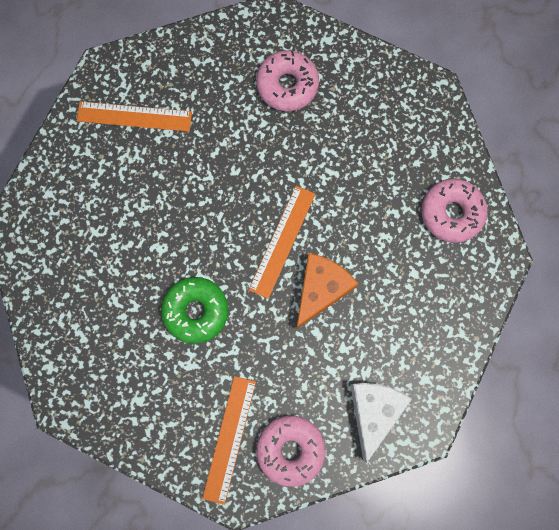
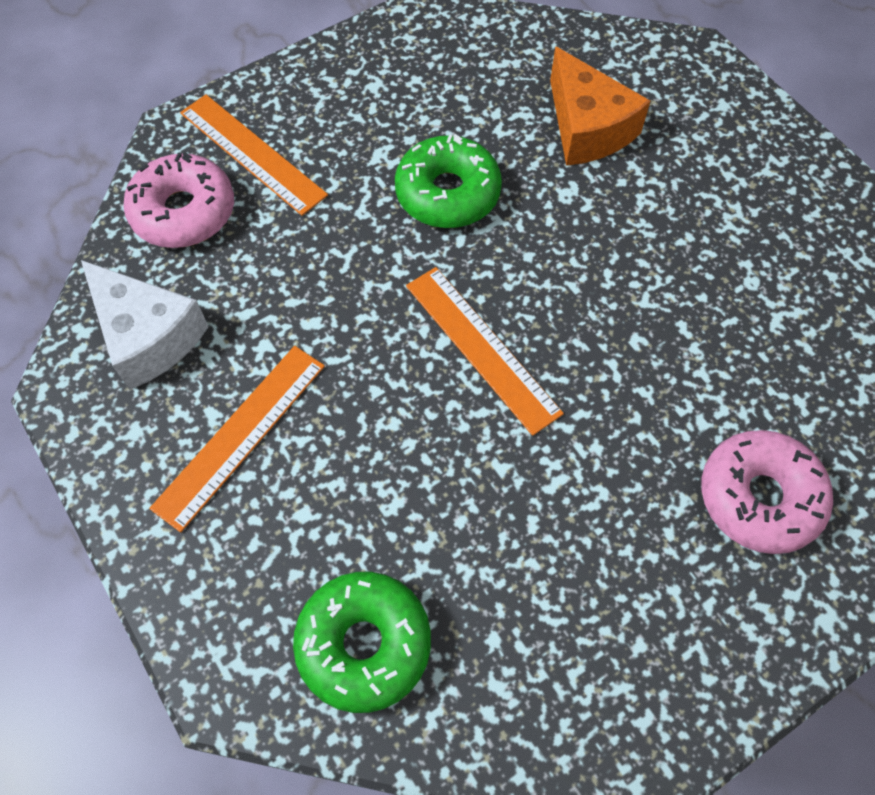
camera: 120 degrees right, 15 degrees down
orange ruler [77,101,192,132] -> orange ruler moved to [149,346,325,532]
orange cheese [296,253,359,329] -> orange cheese moved to [550,47,650,166]
pink donut [421,179,487,243] -> green donut [293,572,431,713]

